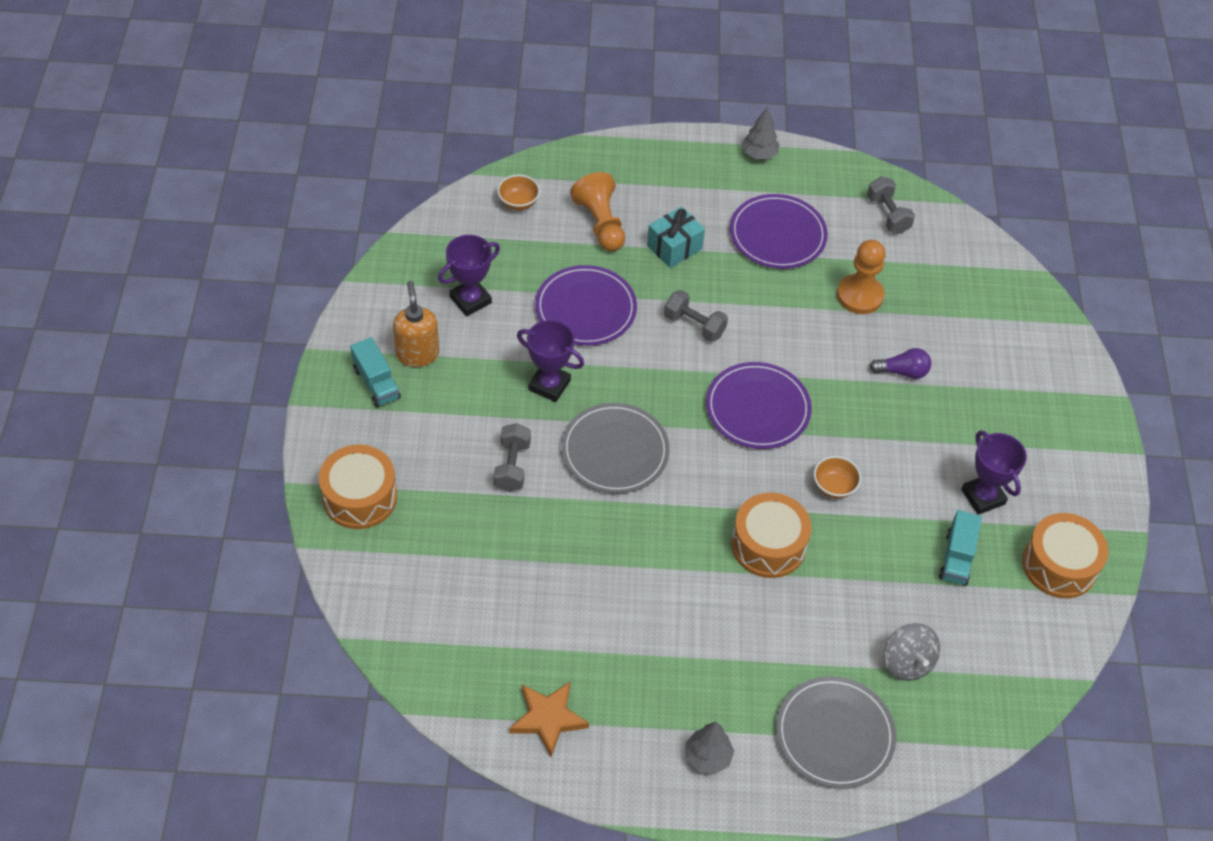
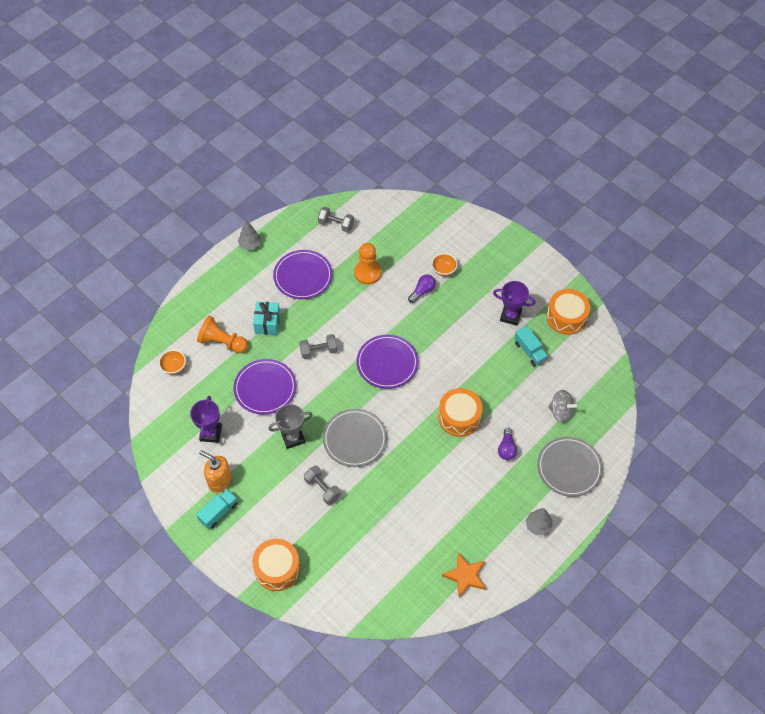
camera: 45 degrees left, 5 degrees up
turquoise truck [350,337,401,407] -> turquoise truck turned 60 degrees counterclockwise [196,489,238,529]
purple trophy [517,320,584,402] -> grey trophy [268,404,313,449]
orange bowl [814,456,861,499] -> orange bowl moved to [432,253,457,276]
none -> purple light bulb [498,428,517,460]

